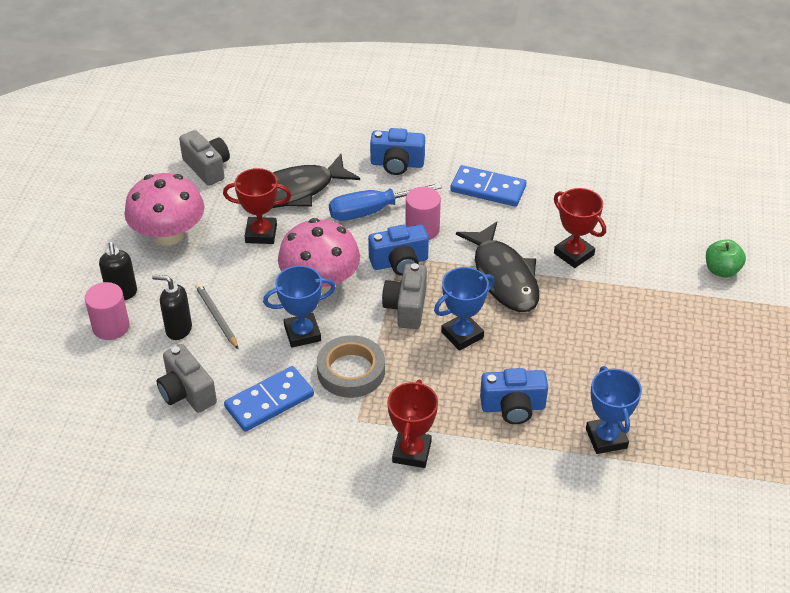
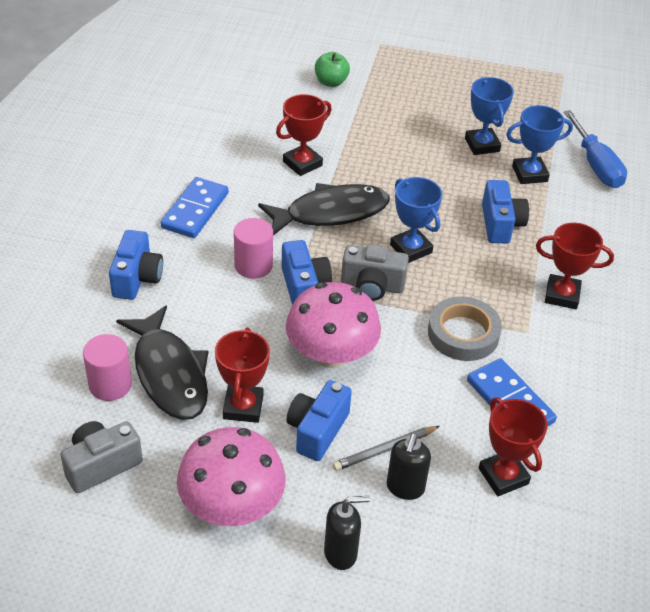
camera: 90 degrees left, 0 degrees up
pink cylinder [85,282,130,340] -> pink cylinder moved to [83,334,132,401]
grey camera [156,344,217,413] -> red trophy [479,397,548,496]
blue trophy [263,266,336,348] -> blue trophy moved to [465,77,514,155]
blue screwdriver [329,183,442,221] -> blue screwdriver moved to [564,110,627,188]
none -> blue camera [286,380,352,461]

